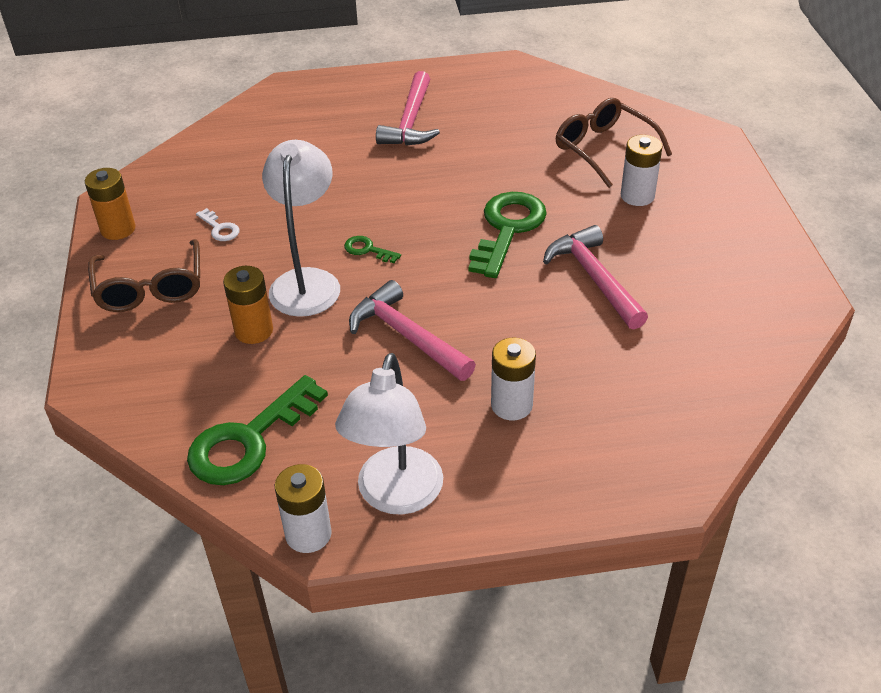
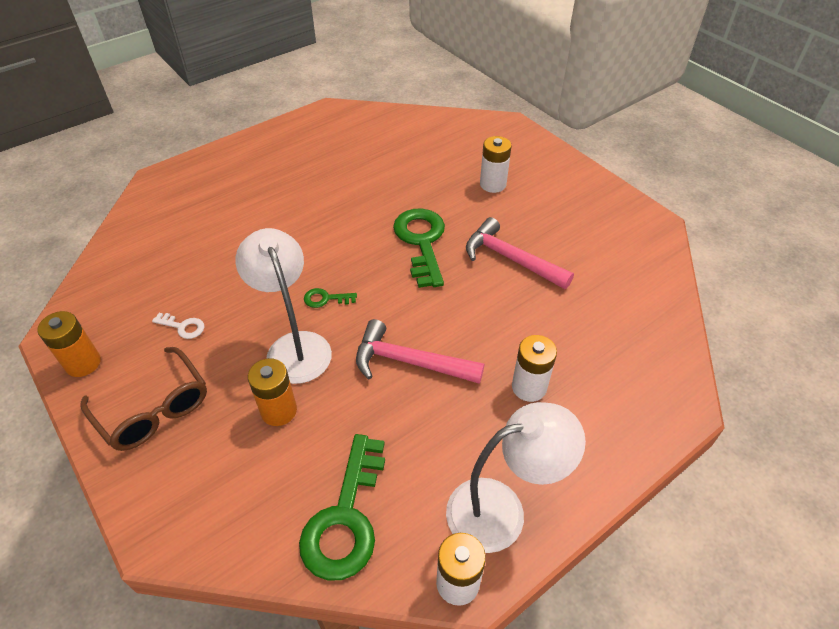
camera: 30 degrees left, 5 degrees up
white lamp [335,353,443,515] -> white lamp turned 90 degrees counterclockwise [446,402,586,553]
pink hammer [376,71,440,145] -> none
brown glasses [556,98,672,188] -> none

